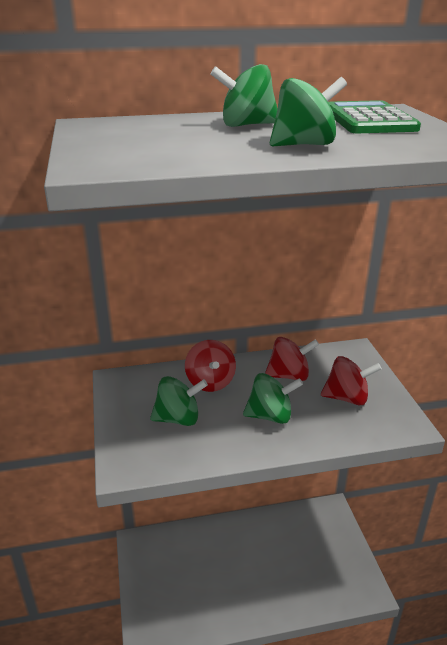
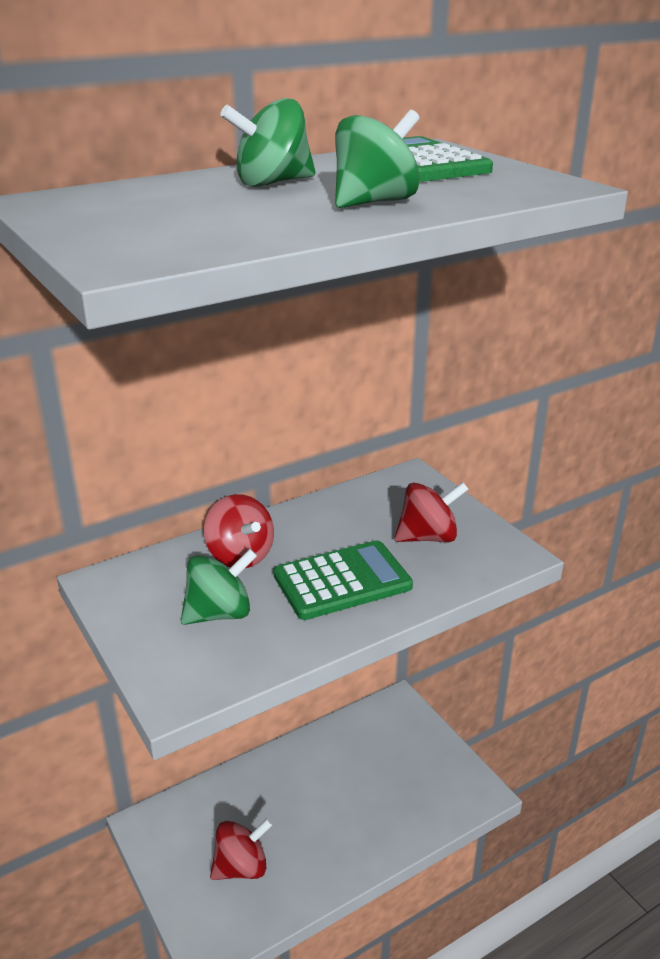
camera: 20 degrees left, 0 degrees up
green spinning top [243,373,303,424] -> green calculator [273,540,413,620]
red spinning top [265,337,319,381] -> red spinning top moved to [210,818,273,880]

